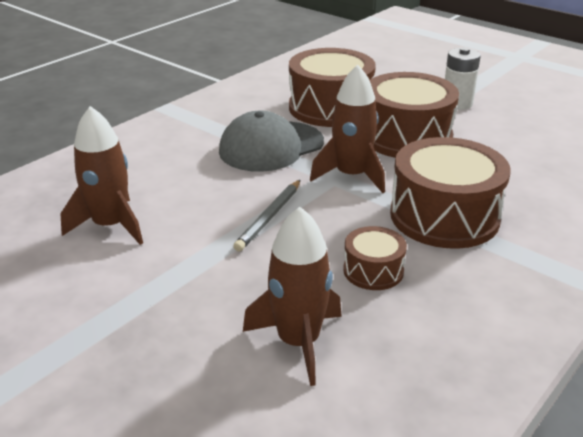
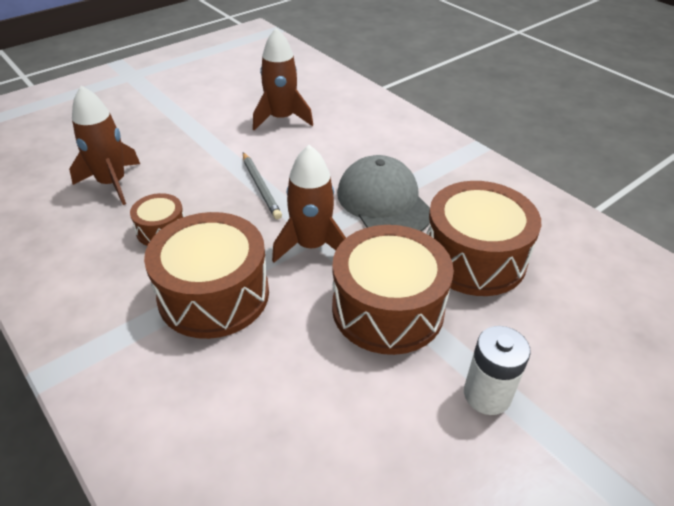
camera: 100 degrees right, 10 degrees up
grey pencil [233,180,300,251] -> grey pencil turned 150 degrees counterclockwise [243,152,282,219]

